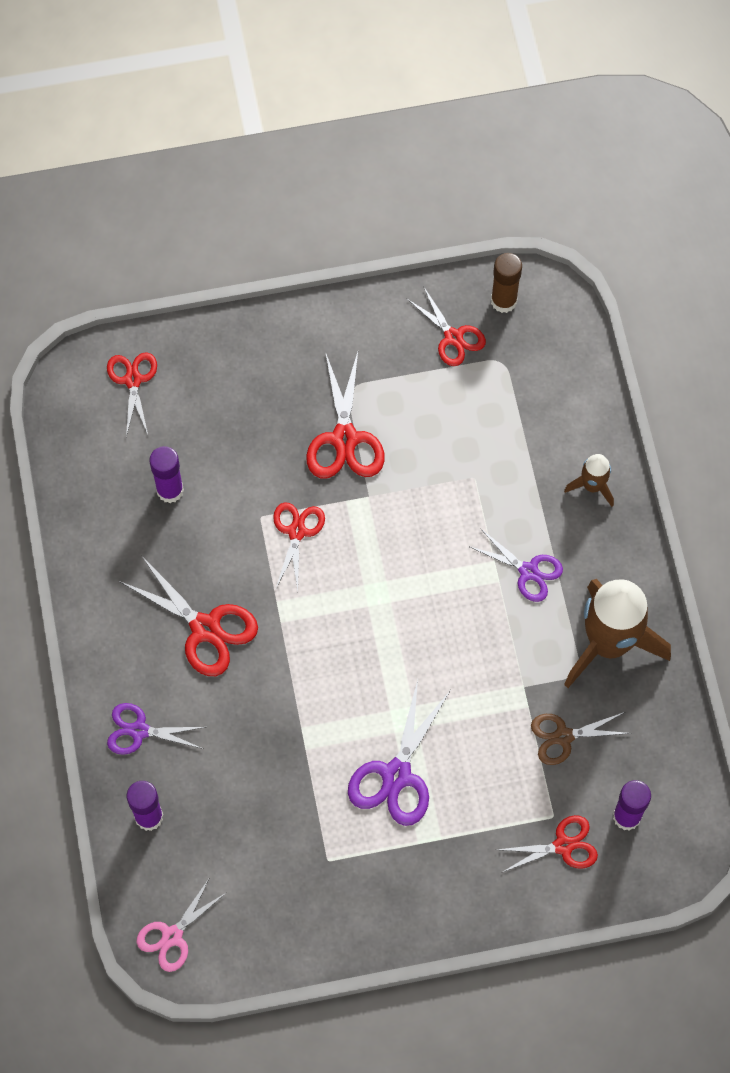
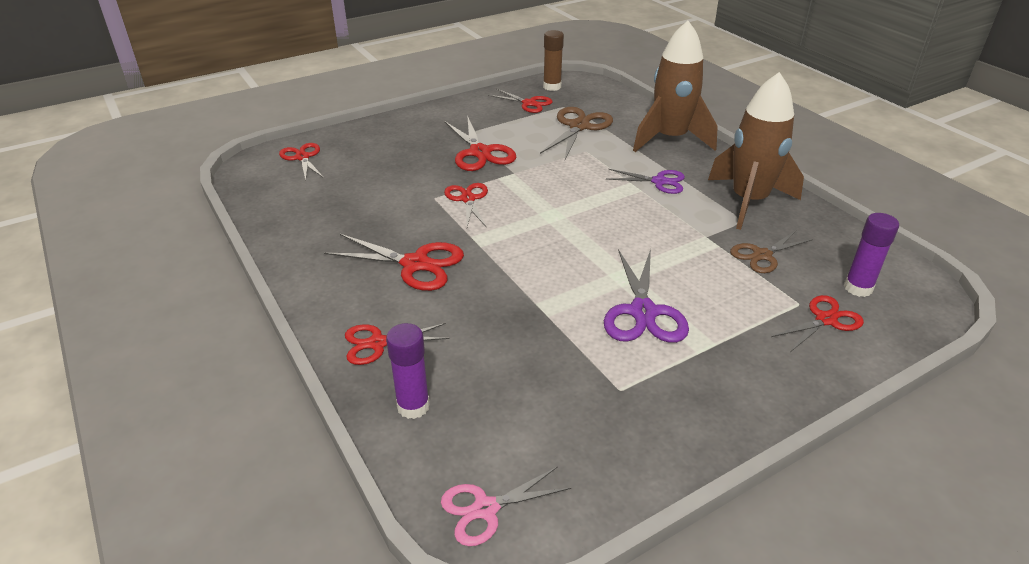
camera: 20 degrees left, 30 degrees down
purple scissors [107,703,205,755] -> red scissors [345,323,449,365]
pink scissors [136,877,227,972] -> pink scissors turned 45 degrees clockwise [441,466,571,546]
purple glue stick [149,446,184,503] -> none
brown rocket [564,454,614,507] -> brown rocket [633,21,718,152], size x2.11
none -> brown scissors [540,107,613,159]

